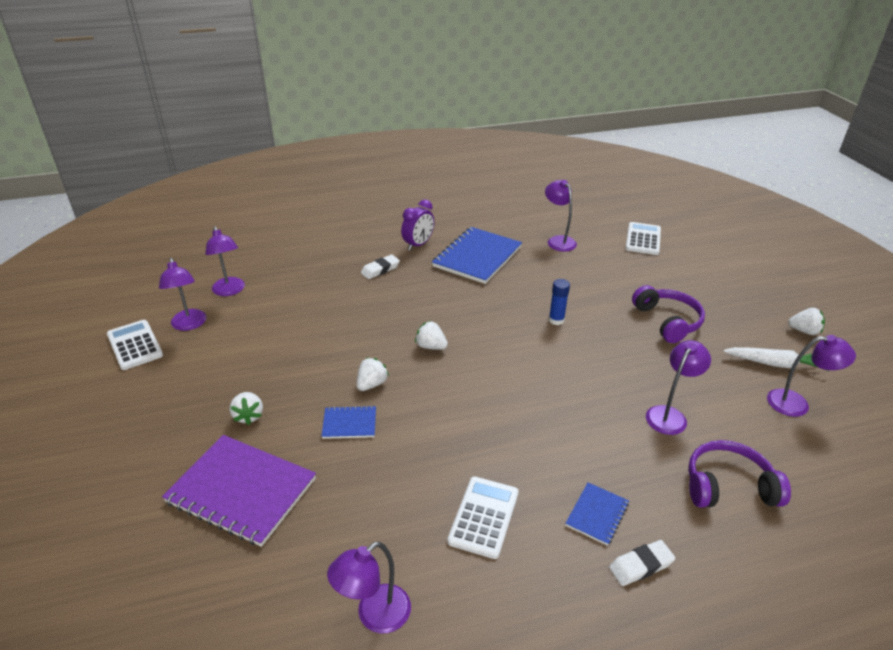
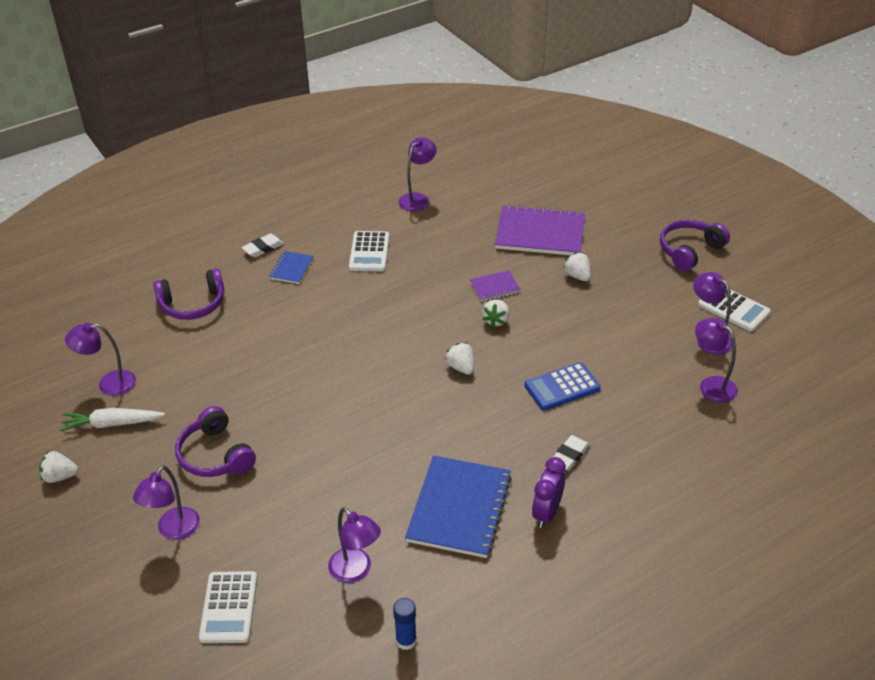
camera: 165 degrees right, 5 degrees up
blue notebook [321,406,376,439] -> purple notebook [470,270,521,301]
white strawberry [415,321,448,350] -> white strawberry turned 135 degrees counterclockwise [445,343,474,374]
blue glue stick [549,279,570,325] -> blue glue stick moved to [393,598,417,650]
purple lamp [646,340,711,435] -> purple lamp moved to [133,465,200,540]
none -> blue calculator [524,362,601,411]
none -> purple headphones [660,219,730,271]

